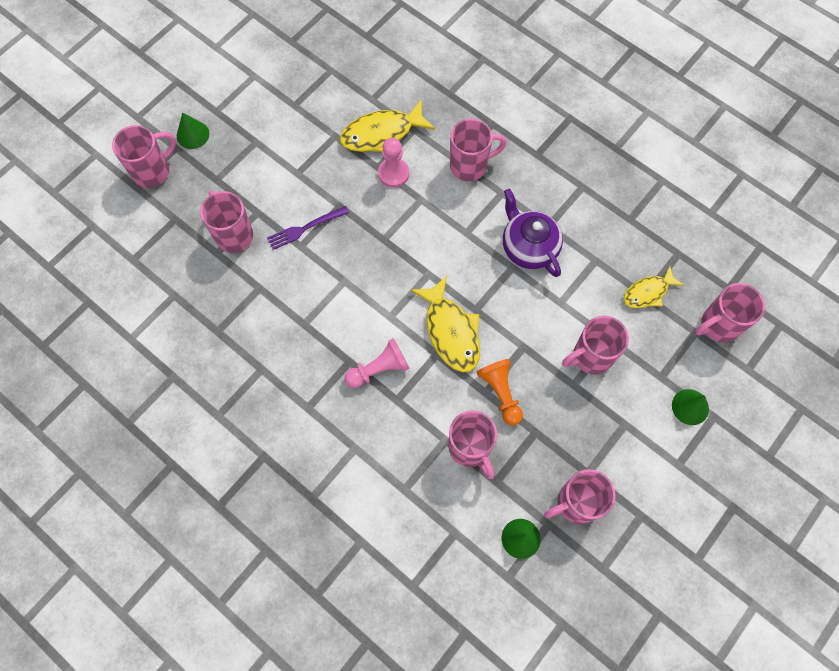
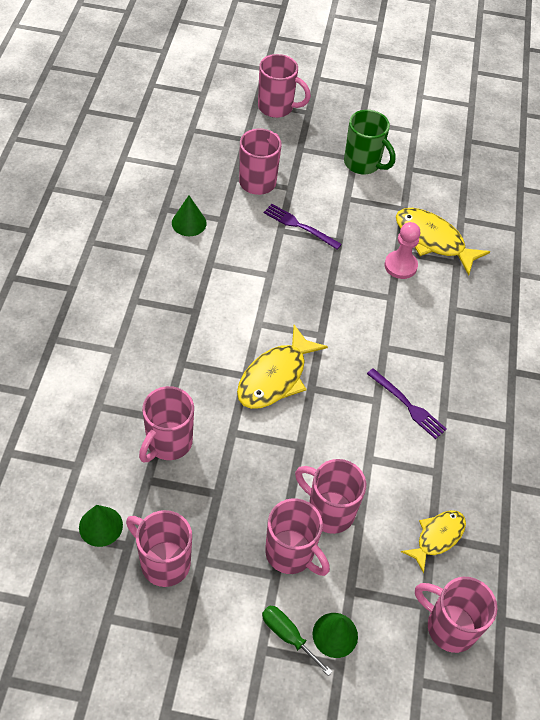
camera: 55 degrees right, 15 degrees down
green cone [177,113,209,149] -> green cone moved to [172,196,207,236]
pink pawn [345,338,410,388] -> none
pink mug [450,119,507,181] -> pink mug moved to [265,498,330,576]
orange pawn [477,359,523,425] -> none
purple teapot [503,189,563,277] -> purple fork [367,368,447,439]
yellow fish [624,266,684,308] -> yellow fish turned 105 degrees clockwise [401,510,466,573]
none -> green screwdriver [262,606,333,676]
none -> green mug [344,110,395,174]

